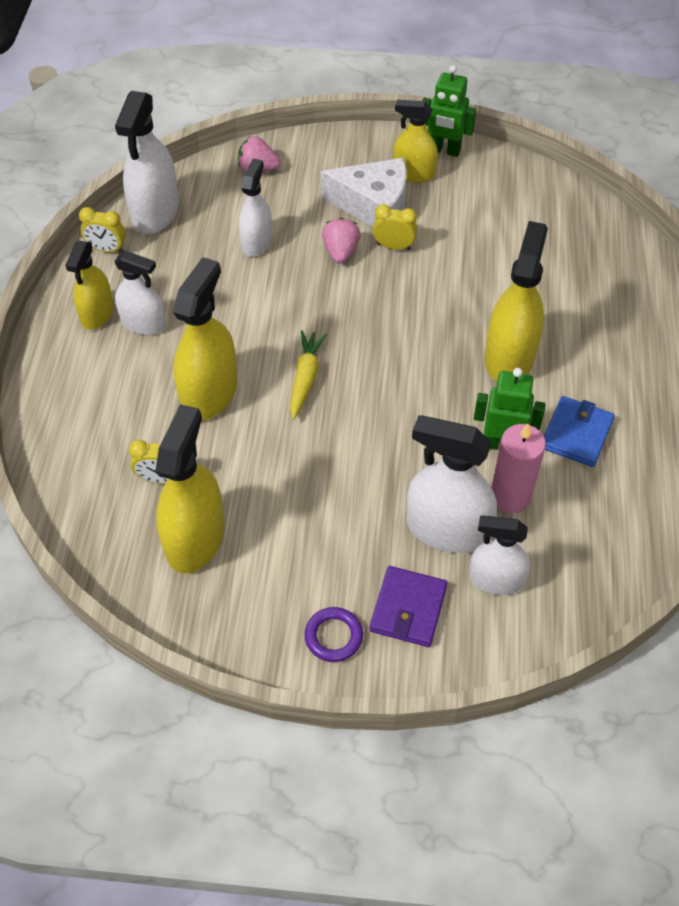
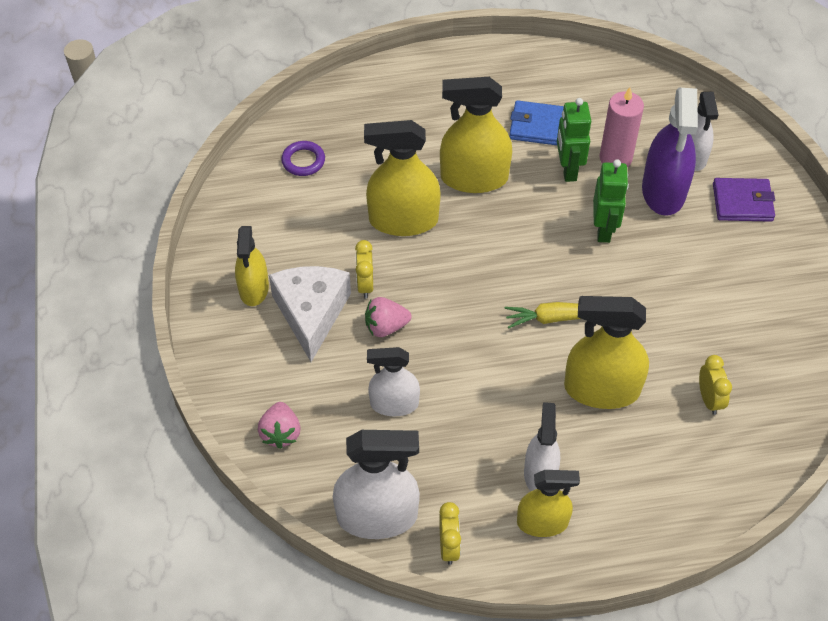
camera: 105 degrees left, 0 degrees up
yellow spray bottle [155,404,224,573] -> yellow spray bottle moved to [364,120,441,236]
purple ring [304,607,363,662] -> purple ring moved to [281,141,325,176]
white spray bottle [407,415,497,553] -> purple spray bottle [642,87,698,216]
green robot [422,65,476,157] -> green robot moved to [593,159,629,243]

